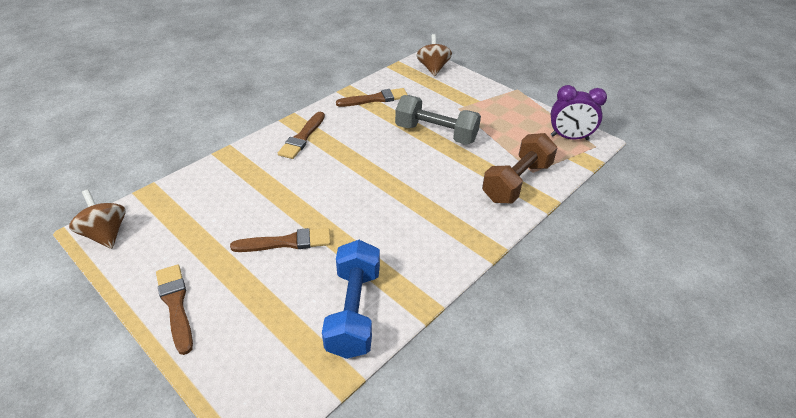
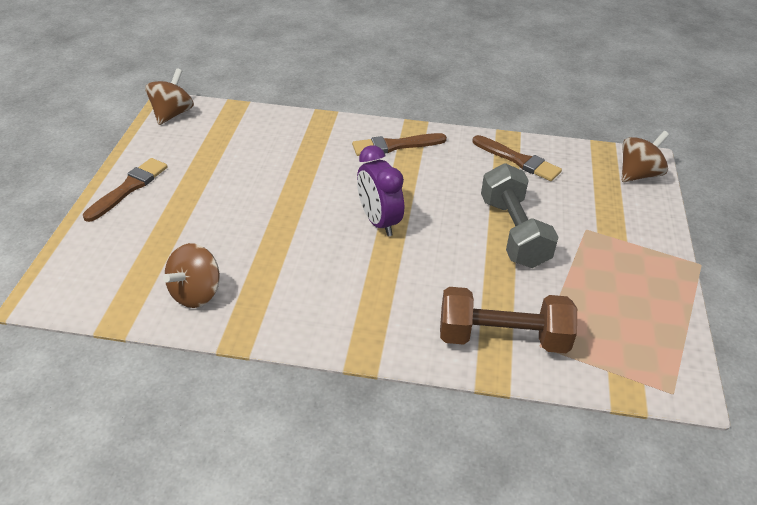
camera: 55 degrees right, 0 degrees up
brown brush [230,228,331,252] -> none
blue dumbbell [322,240,380,359] -> brown spinning top [163,243,220,308]
purple clock [551,85,607,140] -> purple clock moved to [357,145,404,237]

